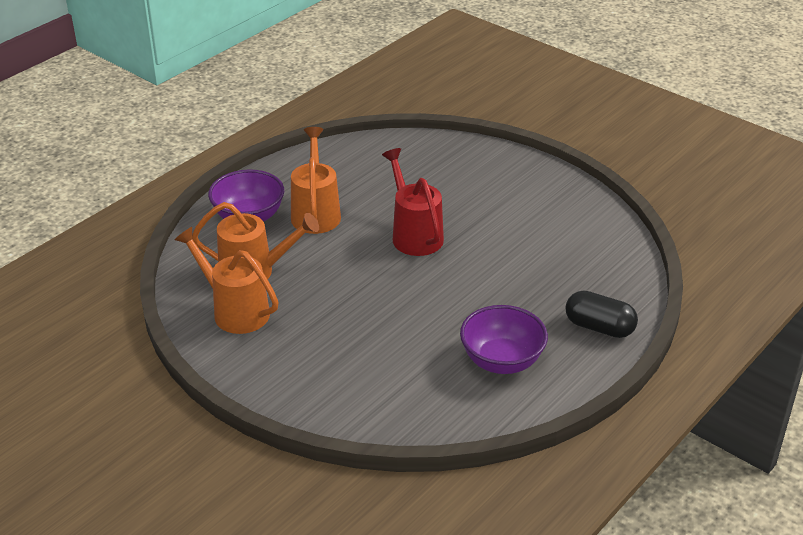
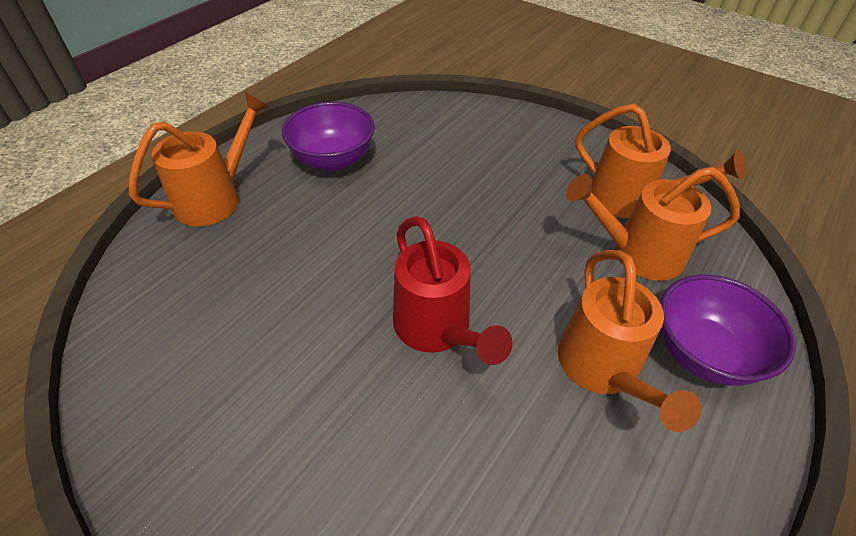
camera: 175 degrees right, 10 degrees up
black capsule [565,290,638,338] -> orange watering can [129,92,269,226]

